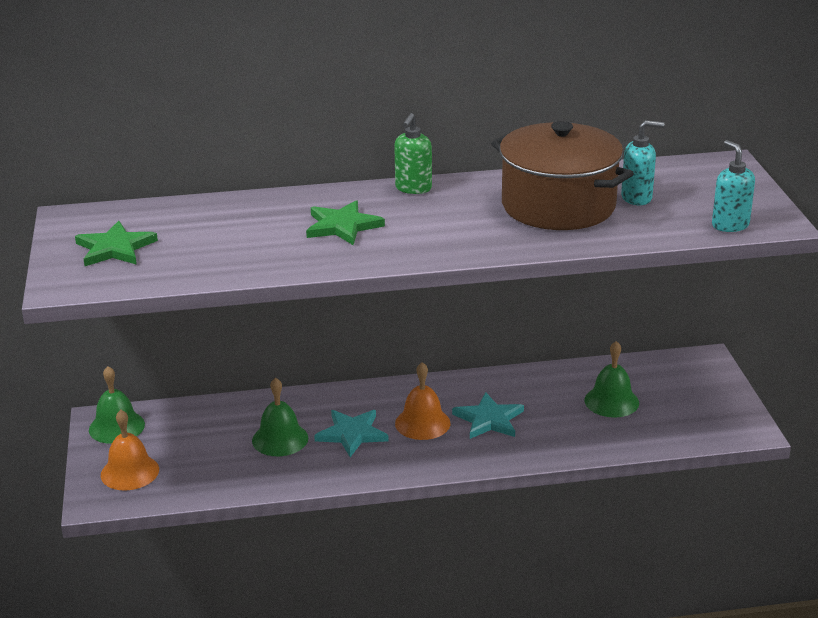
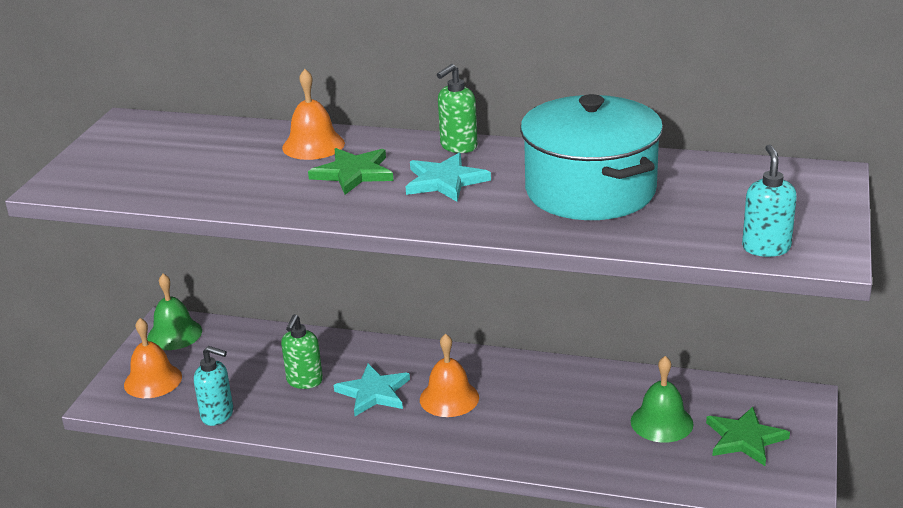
camera: 25 degrees right, 0 degrees up
green star [75,221,158,266] -> green star moved to [706,407,790,466]
green bell [252,378,308,456] -> green soap dispenser [281,314,323,389]
turquoise star [452,392,524,439] -> turquoise star moved to [406,153,491,202]
brown pot [491,121,634,230] -> turquoise pot [520,94,663,220]
turquoise soap dispenser [621,120,664,205] -> turquoise soap dispenser moved to [194,346,233,426]
none -> orange bell [282,69,345,160]

